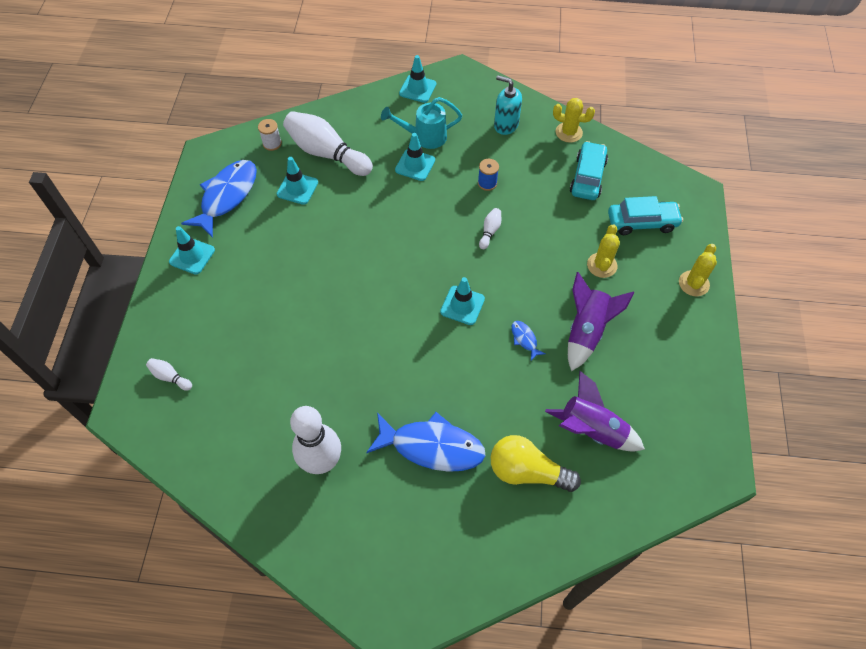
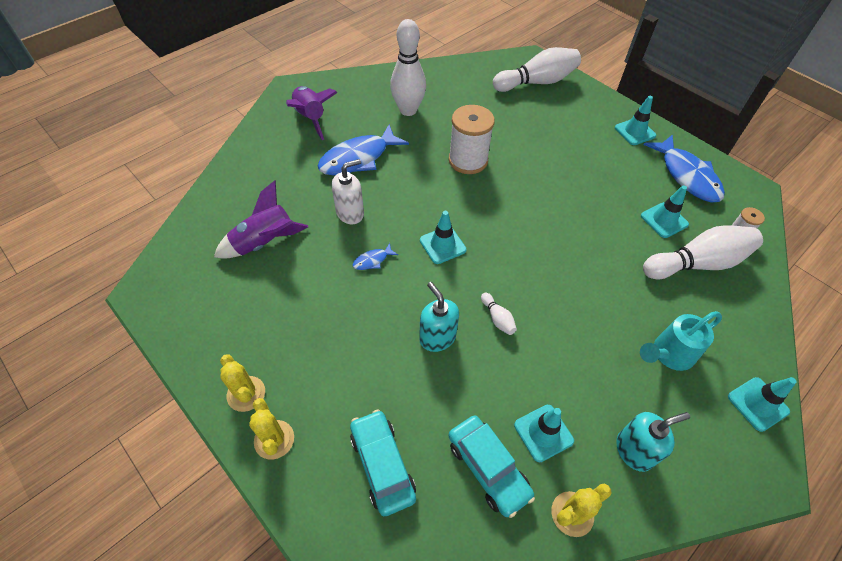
camera: 130 degrees right, 5 degrees down
white bowling pin [146,358,192,391] -> white bowling pin [493,47,581,92], size x2.33
turquoise watering can [381,97,462,149] -> turquoise watering can turned 150 degrees counterclockwise [640,311,722,371]
turquoise traffic cone [395,133,435,181] -> turquoise traffic cone moved to [514,405,574,462]
blue spool [478,159,499,191] -> none
yellow light bulb [491,435,581,492] -> none
blue fish [512,321,546,361] -> blue fish turned 135 degrees clockwise [353,243,398,270]
purple rocket [568,272,635,371] -> purple rocket moved to [286,86,338,140]
yellow cactus [587,224,620,278] -> yellow cactus moved to [220,354,265,412]
turquoise car [608,196,683,235] -> turquoise car turned 120 degrees clockwise [350,410,416,516]
none -> white soap dispenser [332,159,364,224]
none -> turquoise soap dispenser [419,282,459,352]
none -> white spool [449,105,495,174]

